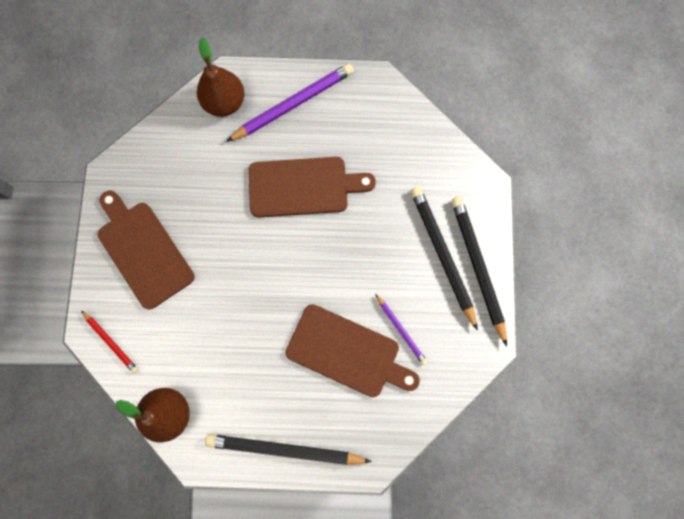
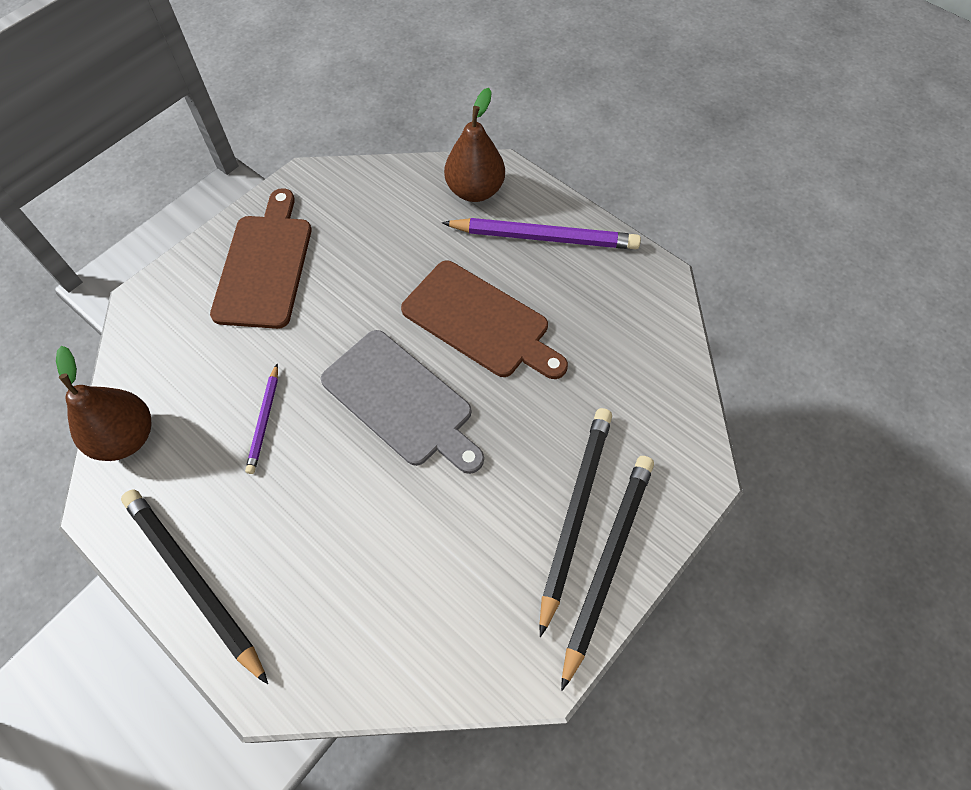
camera: 40 degrees right, 15 degrees down
red pencil [81,310,138,374] -> none
brown cutting board [286,304,420,397] -> none
purple pencil [375,294,428,365] -> purple pencil moved to [245,364,278,474]
none -> grey cutting board [321,330,484,474]

